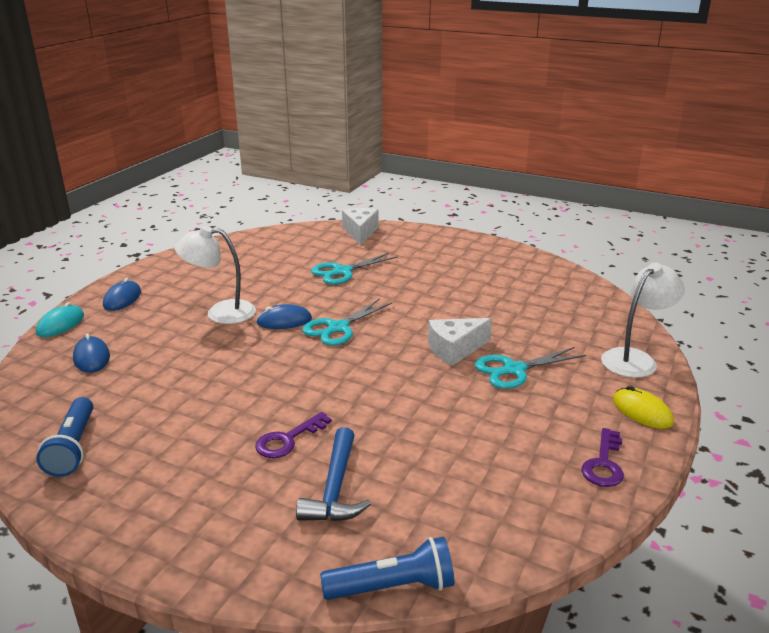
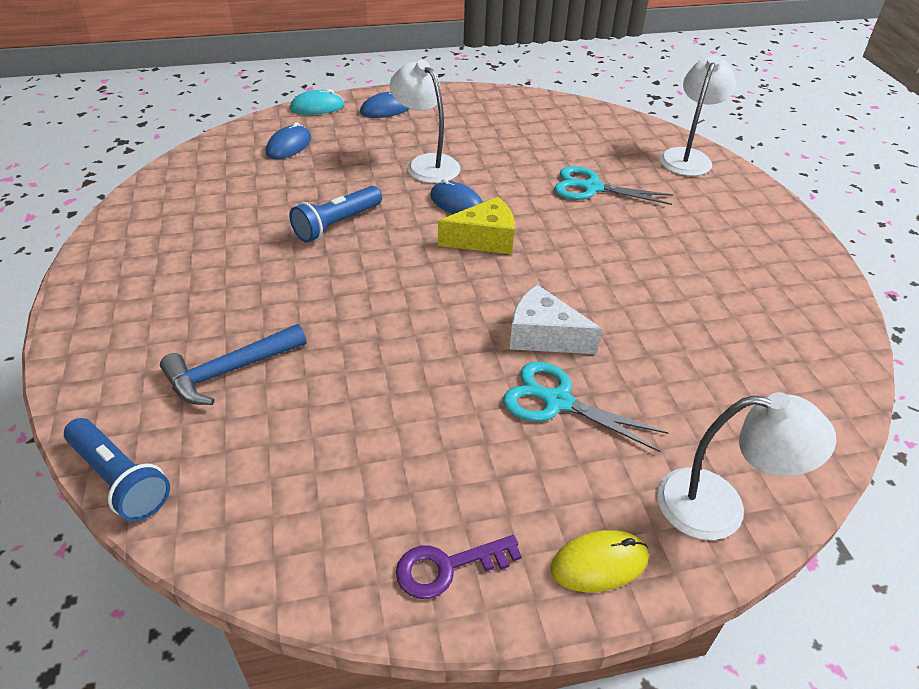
camera: 50 degrees right, 15 degrees up
blue flashlight [36,397,93,477] -> blue flashlight moved to [290,186,382,243]
purple key [255,412,332,458] -> none
turquoise scissors [302,298,392,346] -> yellow cheese [438,197,515,254]
white cheese [342,208,379,245] -> white lamp [659,55,736,176]
yellow mouse [613,386,674,429] -> yellow mouse turned 60 degrees clockwise [550,530,649,592]

